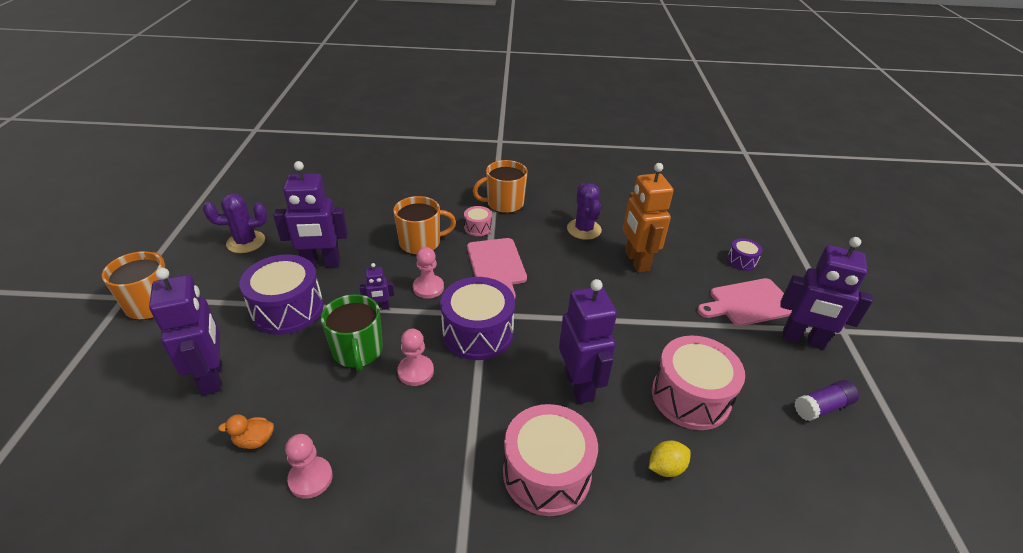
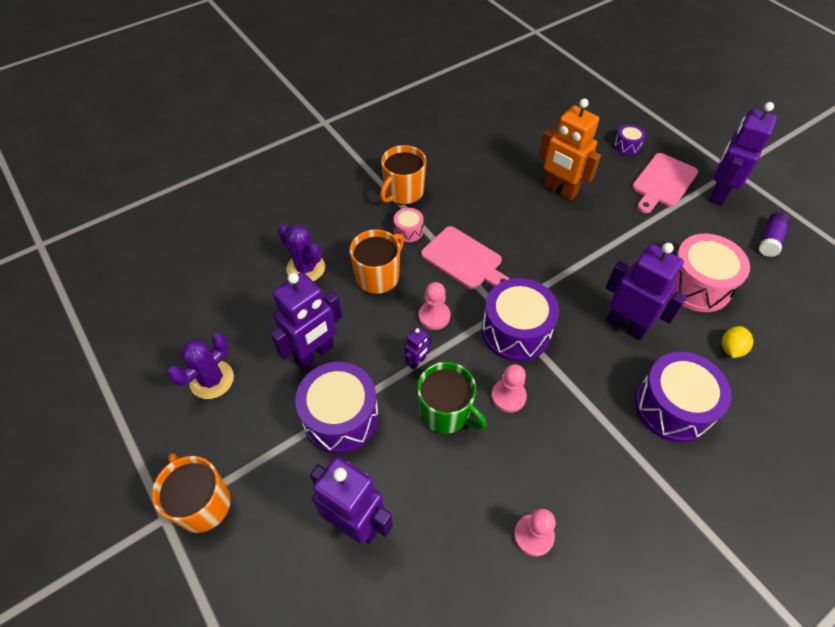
camera: 35 degrees left, 15 degrees up
orange duck [218,414,274,449] -> none
pink drum [503,404,598,516] -> purple drum [635,352,731,443]
purple cactus [567,183,602,240] -> purple cactus moved to [278,224,325,281]
purple robot [780,237,873,349] -> purple robot turned 135 degrees clockwise [709,102,777,205]

